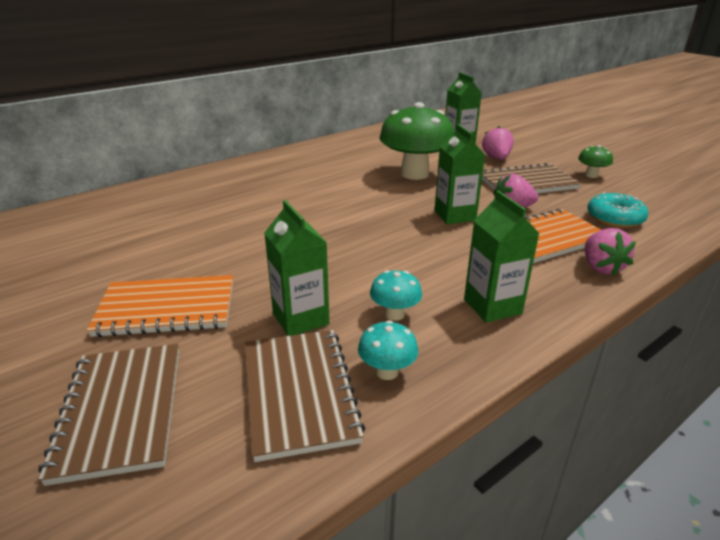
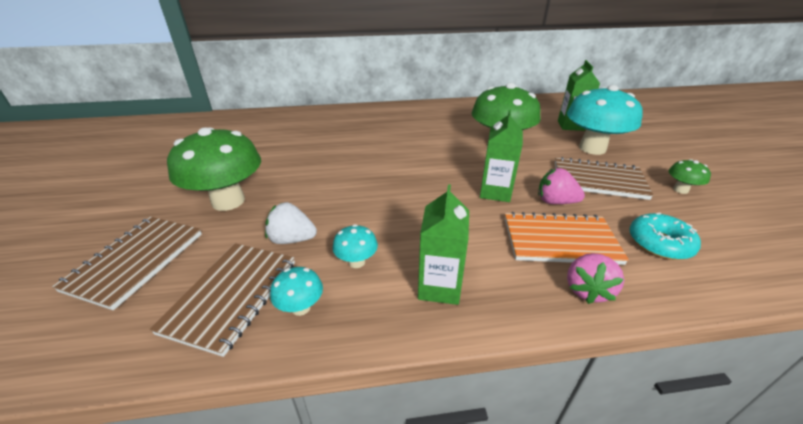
camera: 30 degrees right, 5 degrees up
orange notebook [87,275,233,337] -> green mushroom [167,127,261,211]
green carton [264,200,330,336] -> white strawberry [265,202,317,244]
pink strawberry [482,126,514,160] -> turquoise mushroom [567,85,643,155]

